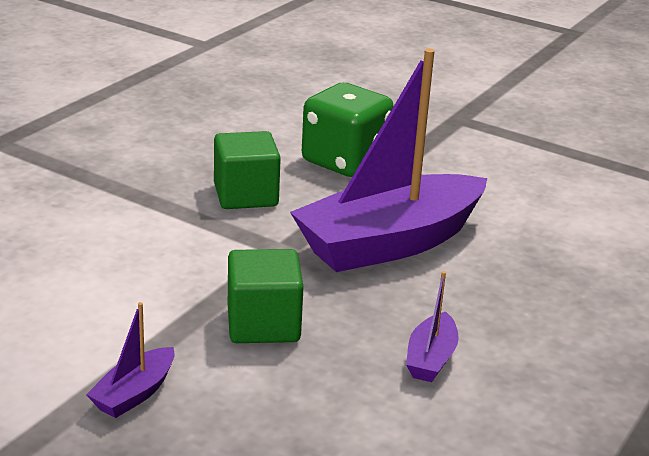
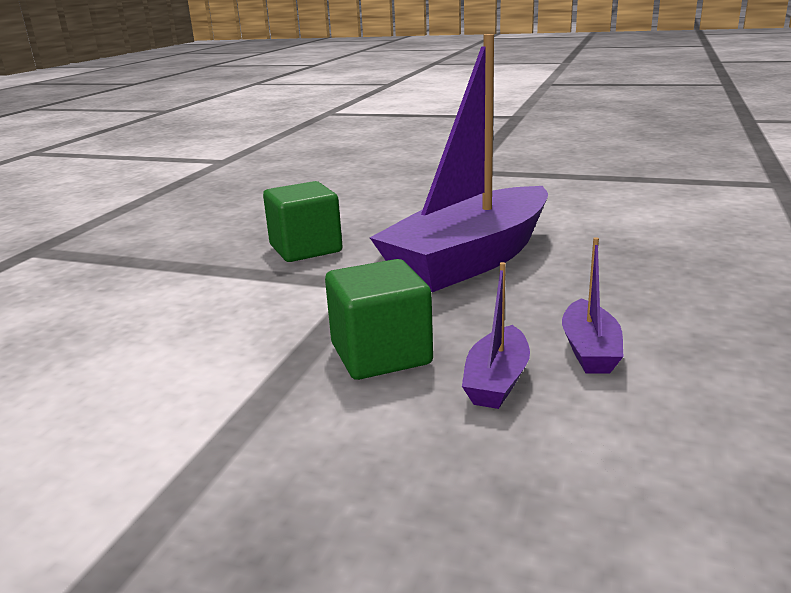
camera: 10 degrees left, 5 degrees down
purple boat [86,302,175,418] -> purple boat moved to [462,262,530,409]
green dice [302,83,394,177] -> none

